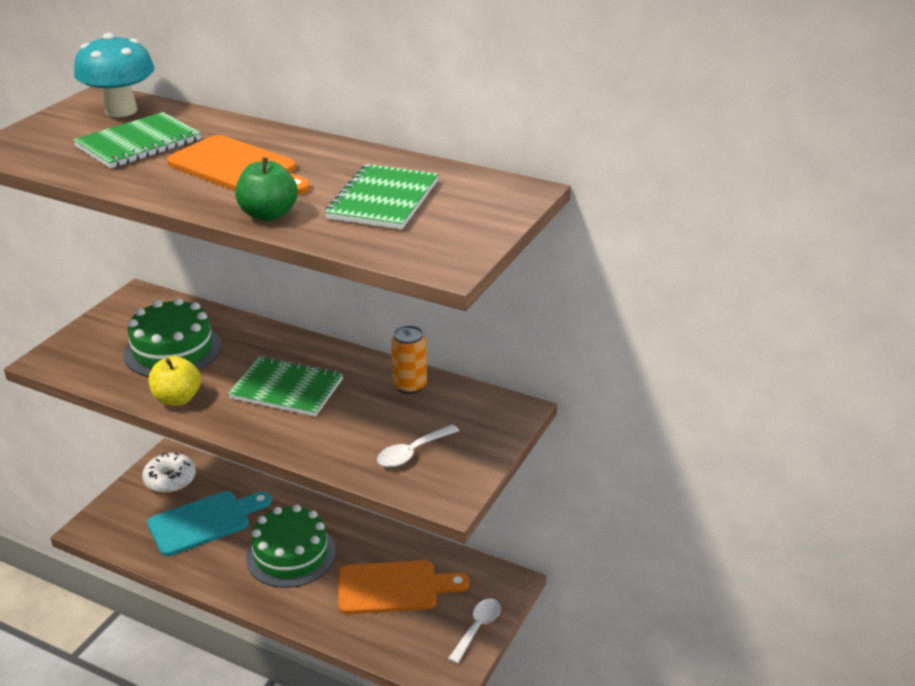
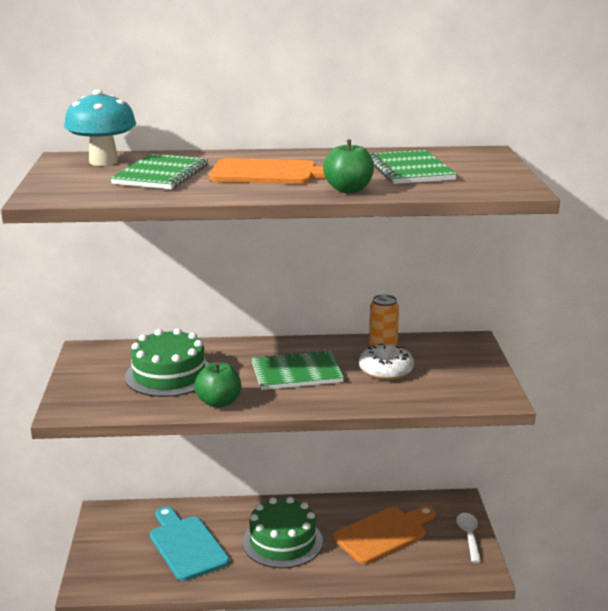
camera: 30 degrees left, 10 degrees down
white donut [142,453,196,493] -> white donut moved to [359,344,414,380]
turquoise cutting board [147,491,272,556] -> turquoise cutting board turned 60 degrees counterclockwise [150,507,229,581]
yellow apple [149,356,201,406] -> green apple [194,362,241,408]
white spoon [377,424,459,467] -> none

